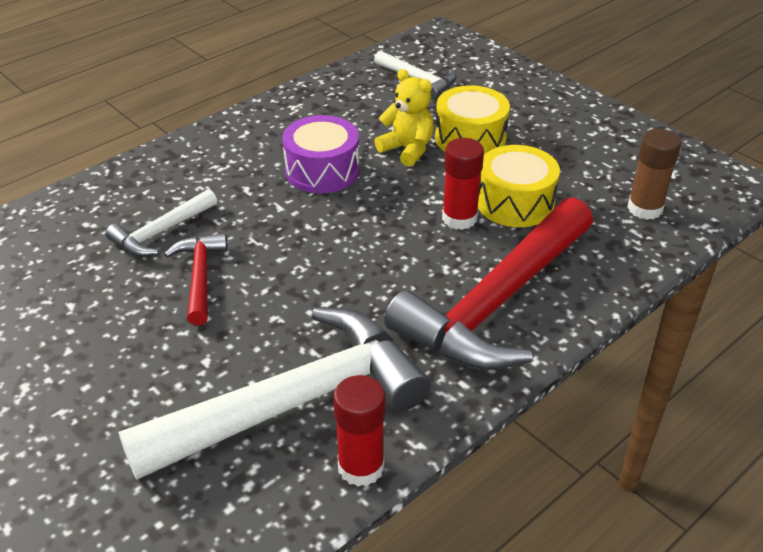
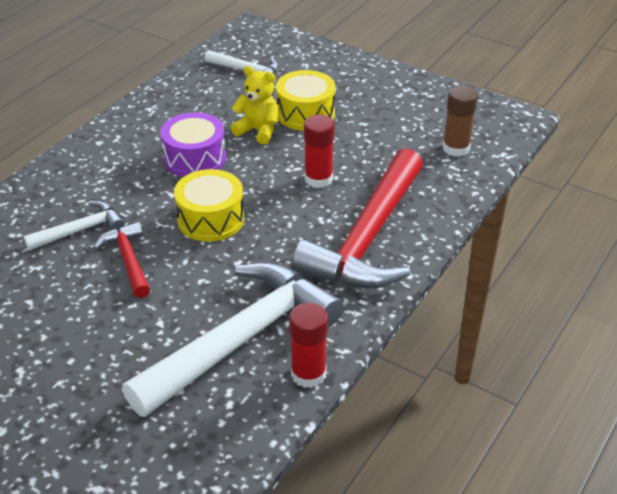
camera: 15 degrees left, 0 degrees up
white hammer [106,189,217,257] -> white hammer turned 150 degrees counterclockwise [24,201,125,250]
yellow drum [478,145,560,227] -> yellow drum moved to [174,169,244,242]

